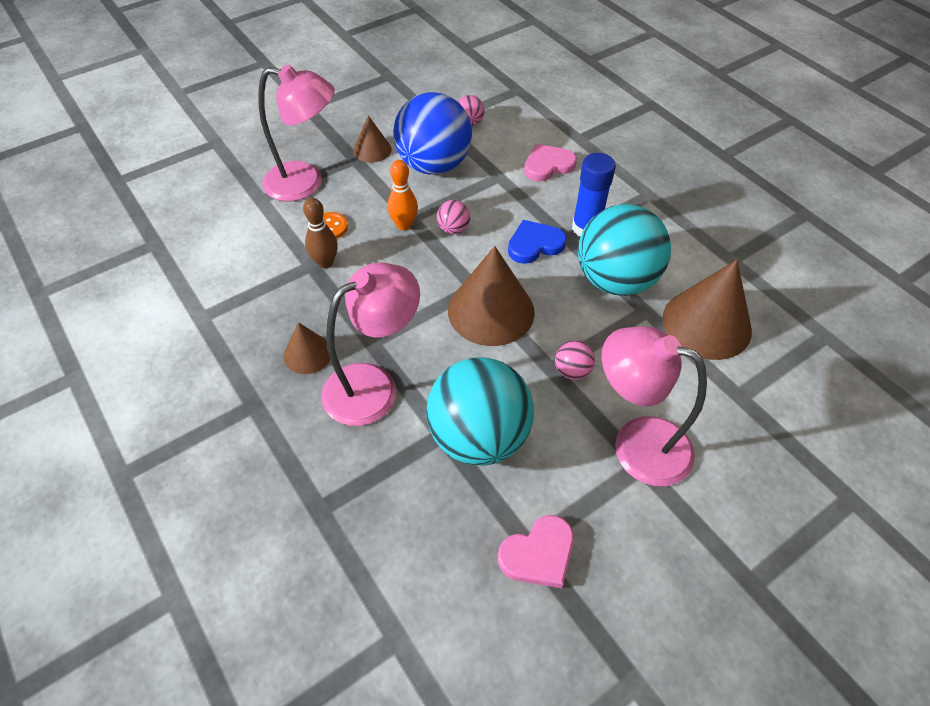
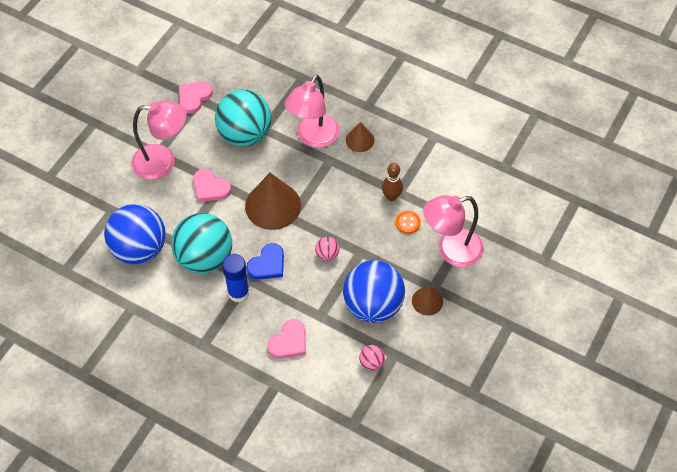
camera: 155 degrees right, 5 degrees up
orange bowling pin [387,160,418,231] -> none
pink ball [555,340,595,380] -> pink heart [193,169,231,202]
brown cone [663,260,752,360] -> blue ball [104,204,166,264]

